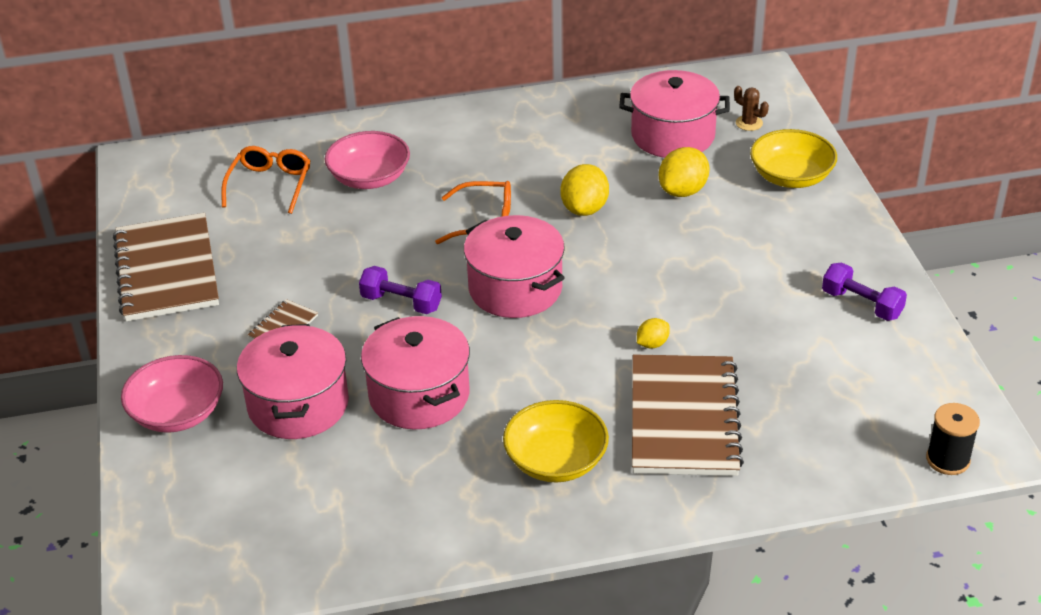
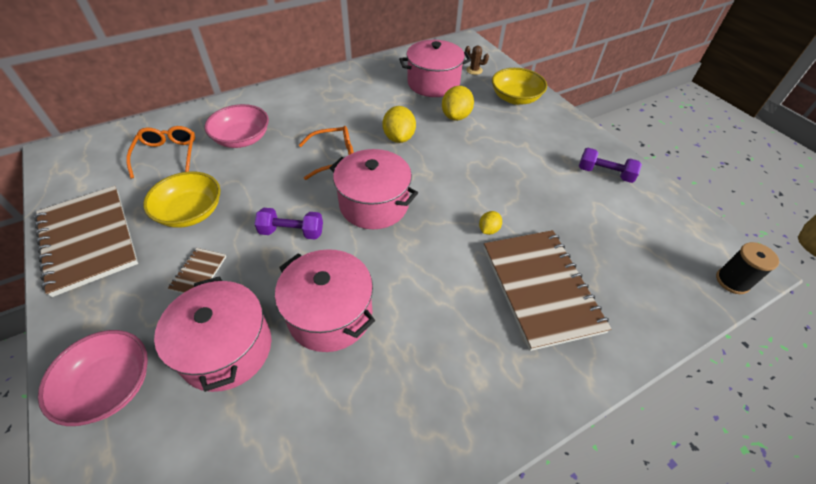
camera: 20 degrees left, 10 degrees up
yellow bowl [503,400,609,482] -> yellow bowl moved to [143,172,220,228]

